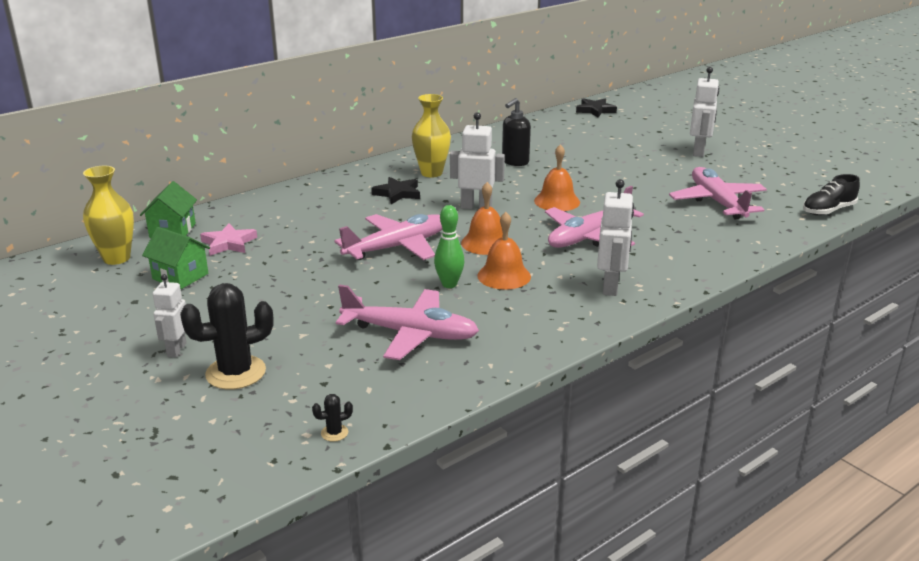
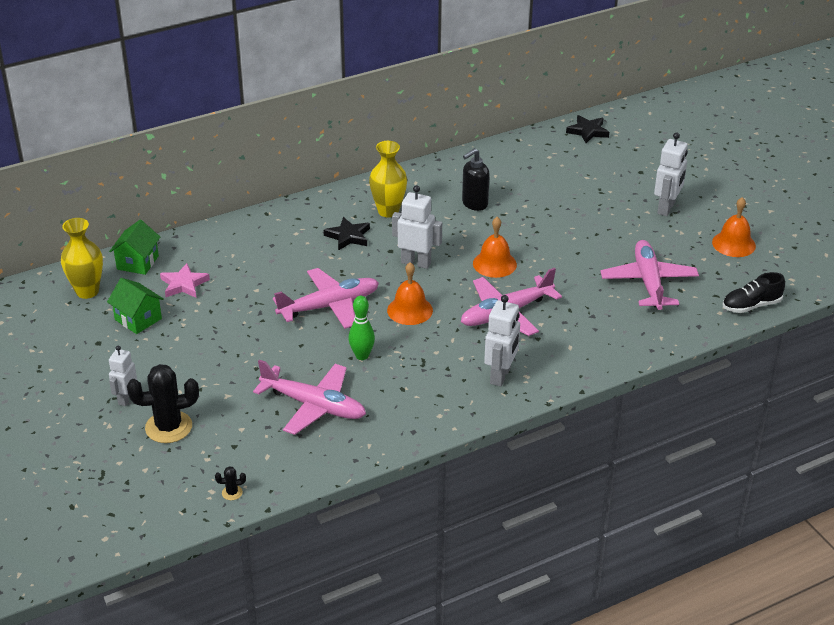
camera: 10 degrees right, 10 degrees up
orange bell [477,212,531,290] -> orange bell moved to [712,197,756,257]

